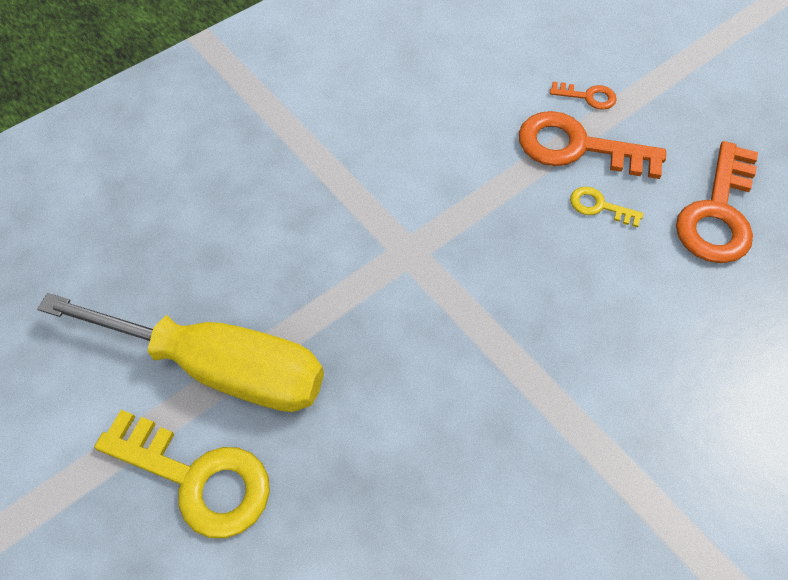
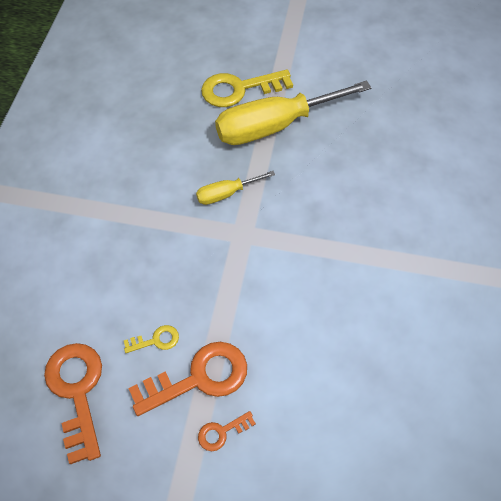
camera: 140 degrees right, 0 degrees up
none -> yellow screwdriver [196,171,275,205]

